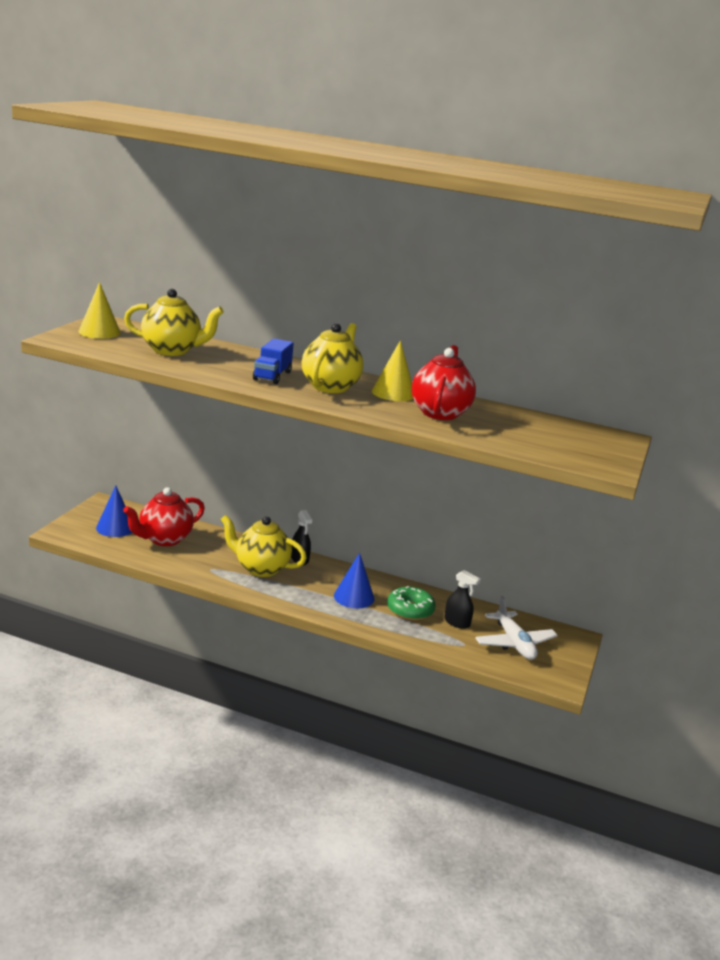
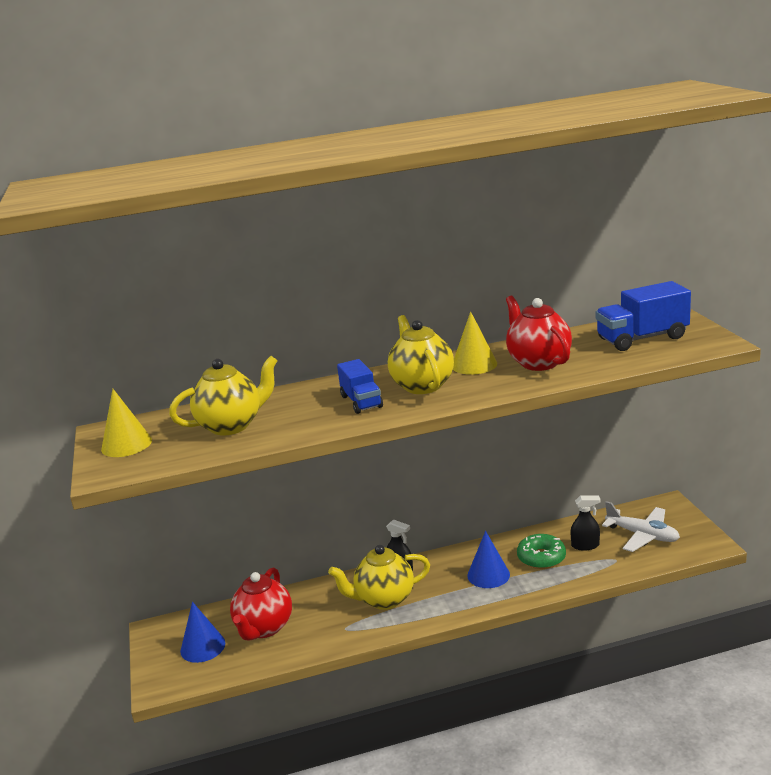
camera: 30 degrees left, 0 degrees up
none -> blue truck [595,281,691,351]

